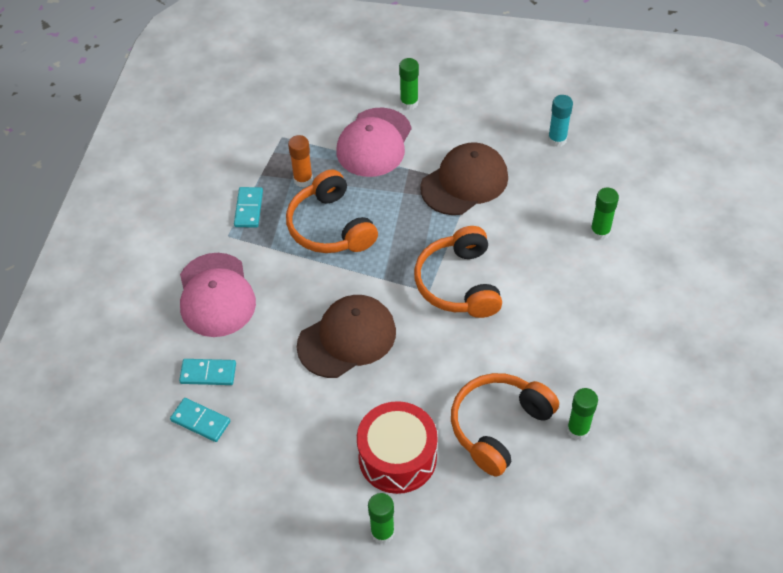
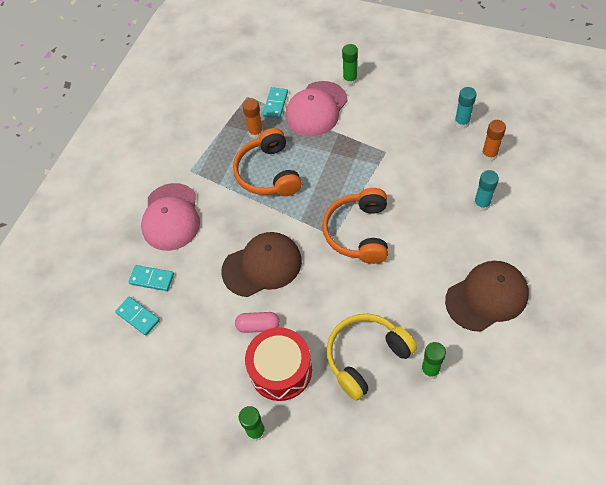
camera: 15 degrees right, 5 degrees up
turquoise domino [234,187,263,228] -> turquoise domino moved to [263,87,288,119]
brown cap [420,142,508,215] -> brown cap moved to [445,261,529,332]
orange headphones [451,373,559,476] -> yellow headphones [326,314,417,401]
green glue stick [590,187,619,240] -> turquoise glue stick [474,170,499,211]
none -> pink capsule [235,312,280,333]
none -> orange glue stick [481,120,506,161]

